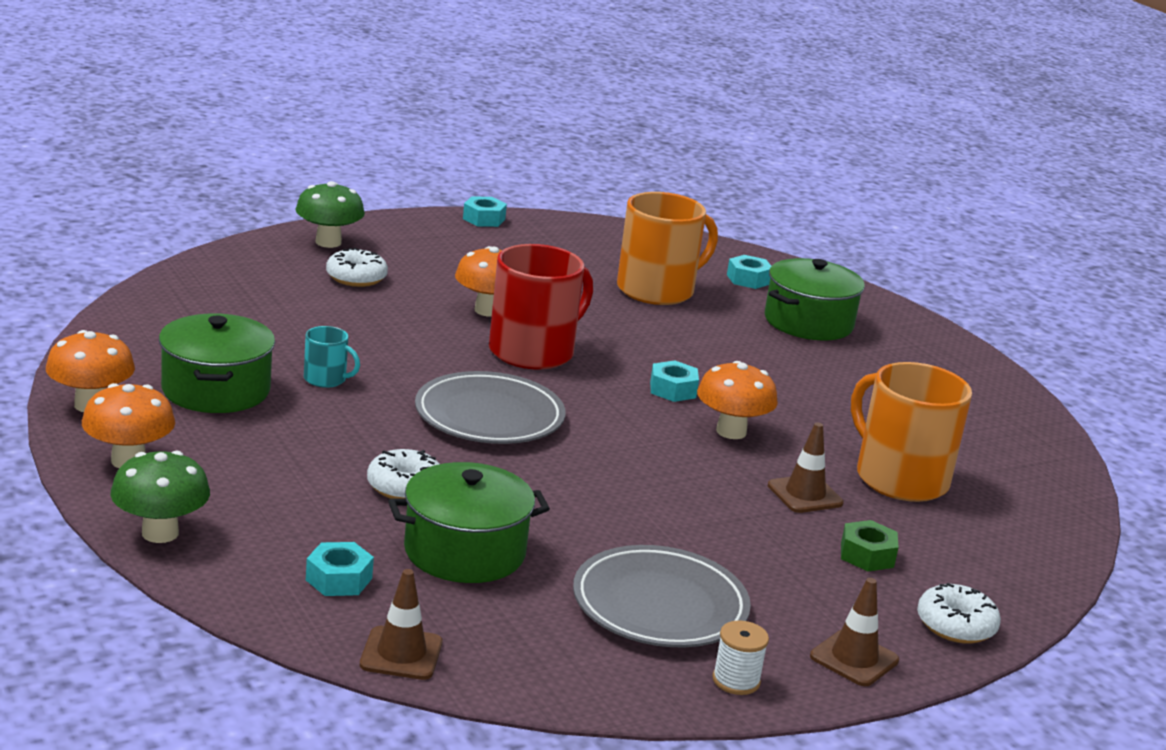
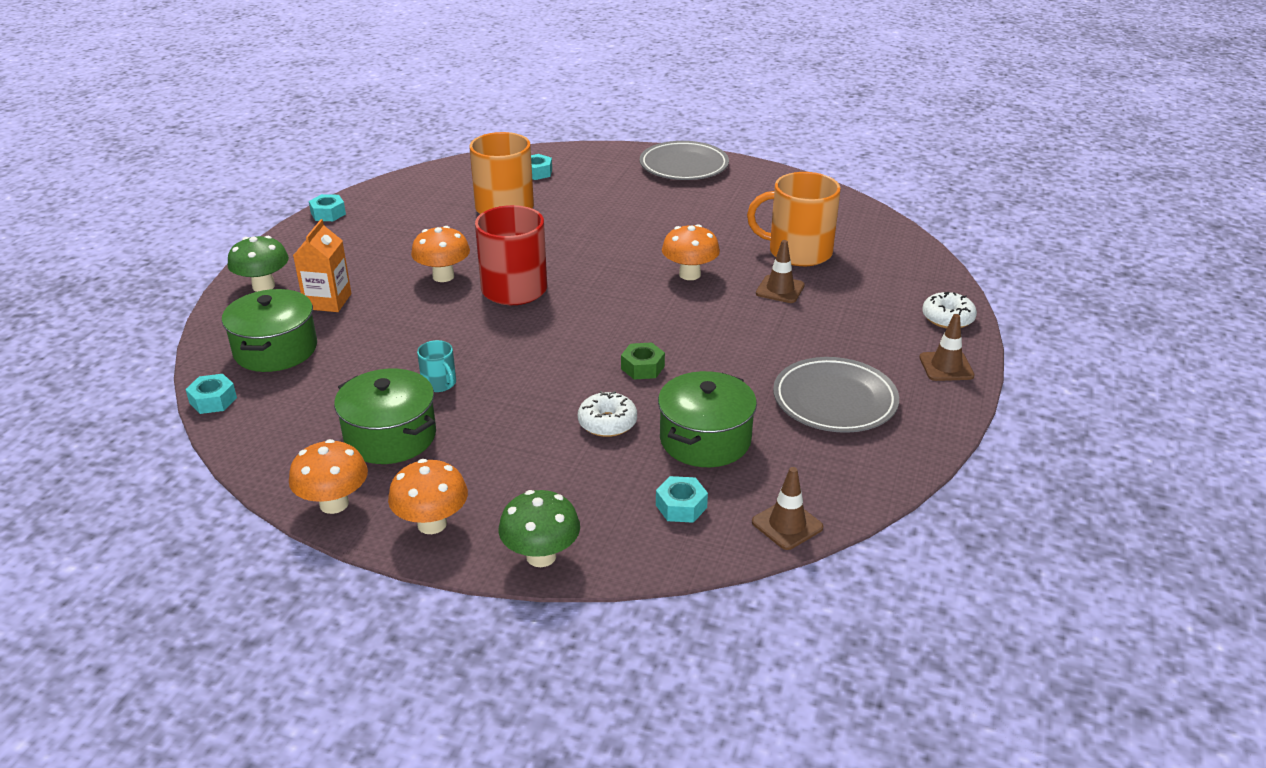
camera: 40 degrees left, 10 degrees up
turquoise mug [304,326,360,388] -> turquoise mug turned 75 degrees clockwise [417,340,456,392]
white donut [326,248,388,287] -> orange carton [293,219,351,312]
grey plate [415,371,565,444] -> grey plate moved to [640,141,729,180]
turquoise nut [650,360,699,402] -> turquoise nut moved to [185,374,237,414]
white spool [712,620,769,695] -> none
green pot [765,258,865,340] -> green pot moved to [222,289,317,372]
green nut [841,520,899,571] -> green nut moved to [621,342,665,380]

